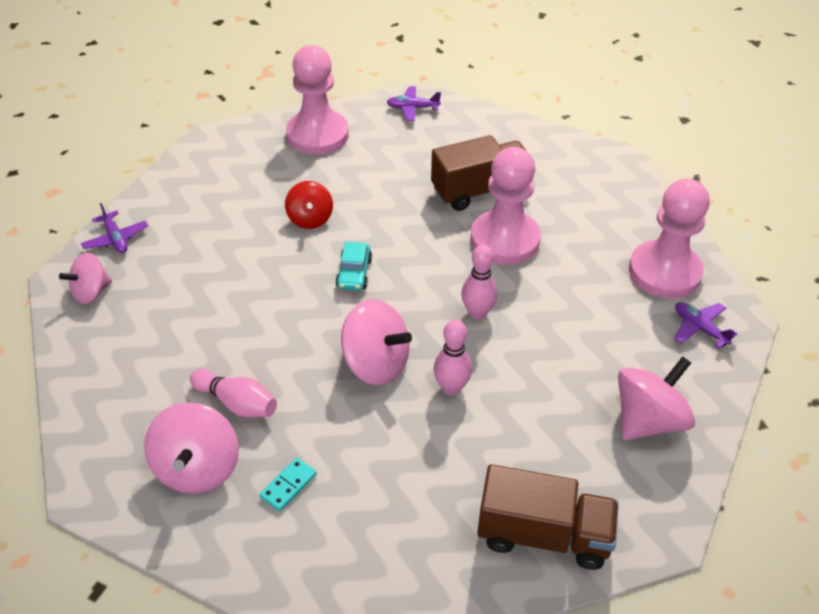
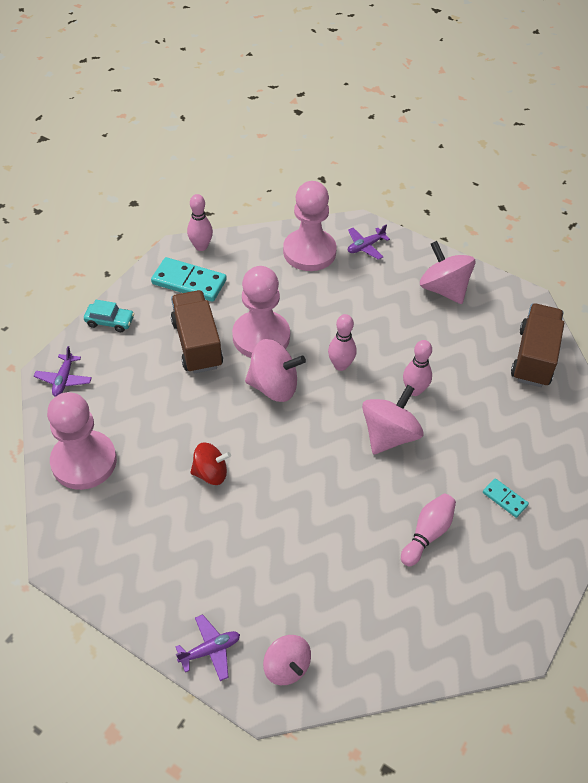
camera: 85 degrees left, 5 degrees up
pink spinning top [144,402,239,494] -> pink spinning top moved to [245,339,306,402]
turquoise car [336,242,372,291] -> turquoise car moved to [84,300,134,332]
none -> turquoise domino [151,257,227,302]
none -> pink bowling pin [187,194,213,251]

